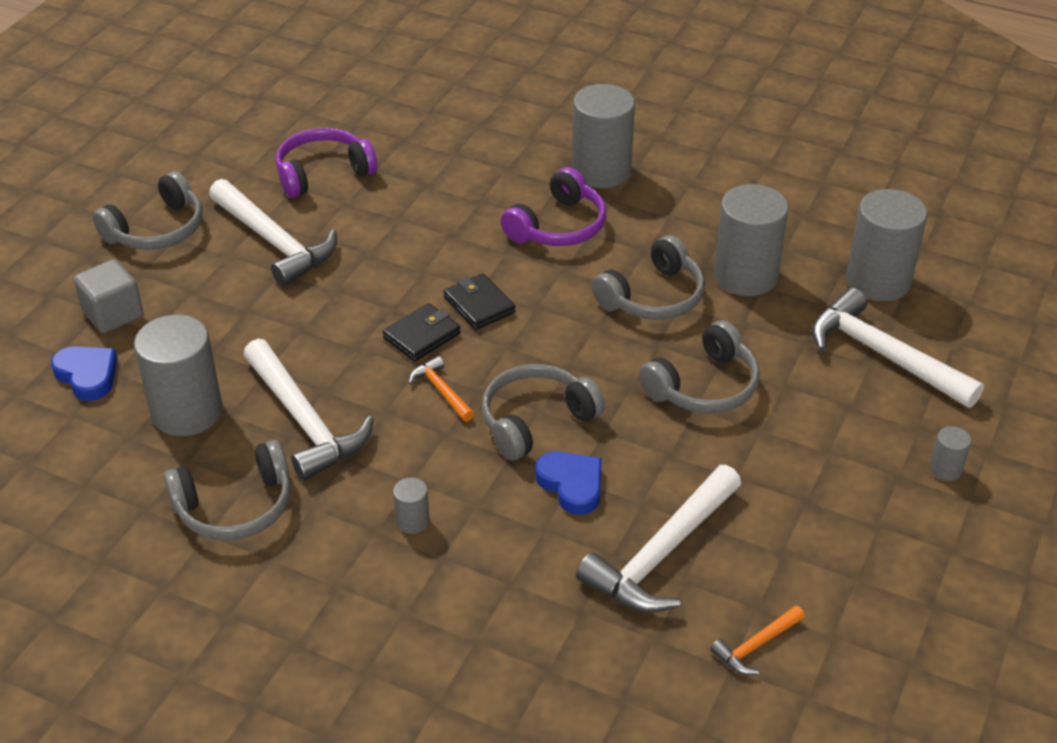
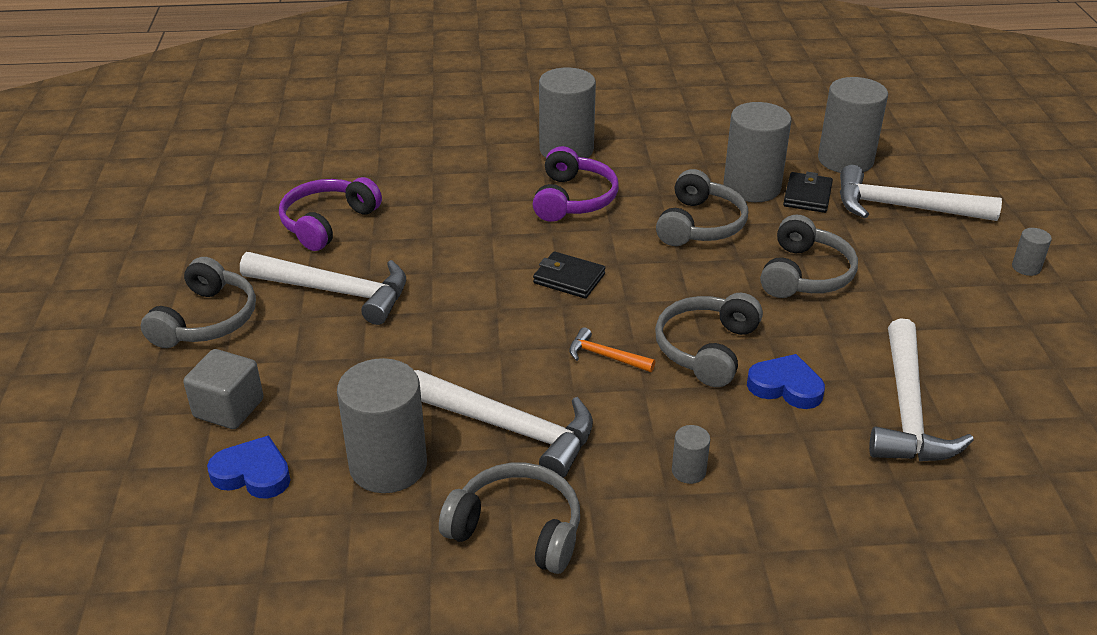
camera: 30 degrees left, 5 degrees down
grey headphones [164,440,291,540] -> grey headphones turned 105 degrees counterclockwise [439,463,580,574]
black wallet [383,303,461,362] -> black wallet moved to [783,172,833,213]
orange hammer [710,605,805,675] -> none

